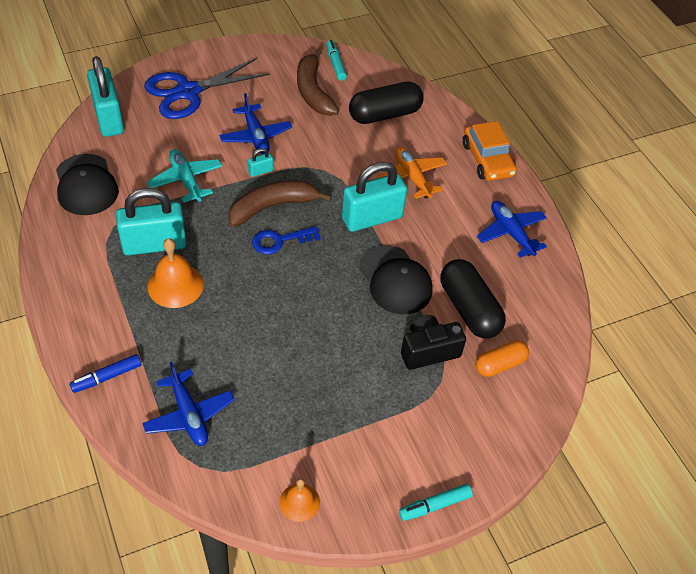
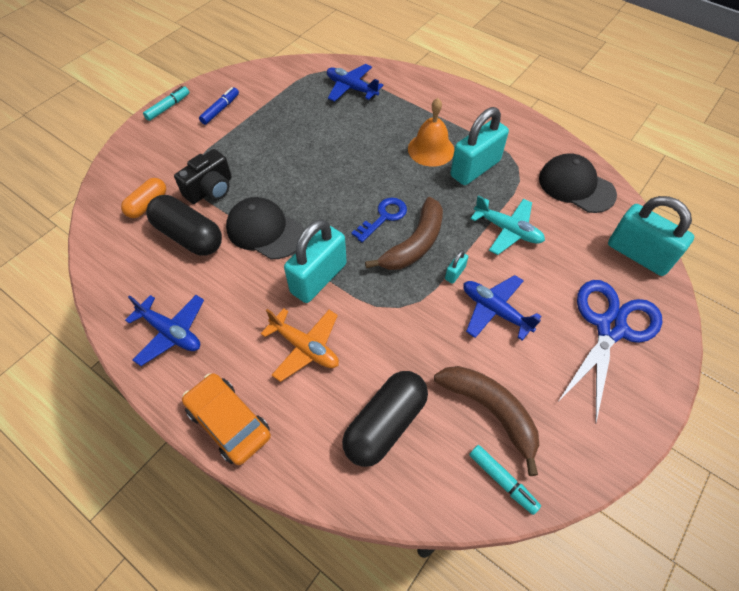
camera: 155 degrees right, 5 degrees up
blue marker [69,354,142,393] -> blue marker moved to [199,87,239,125]
orange bell [279,478,320,522] -> none

